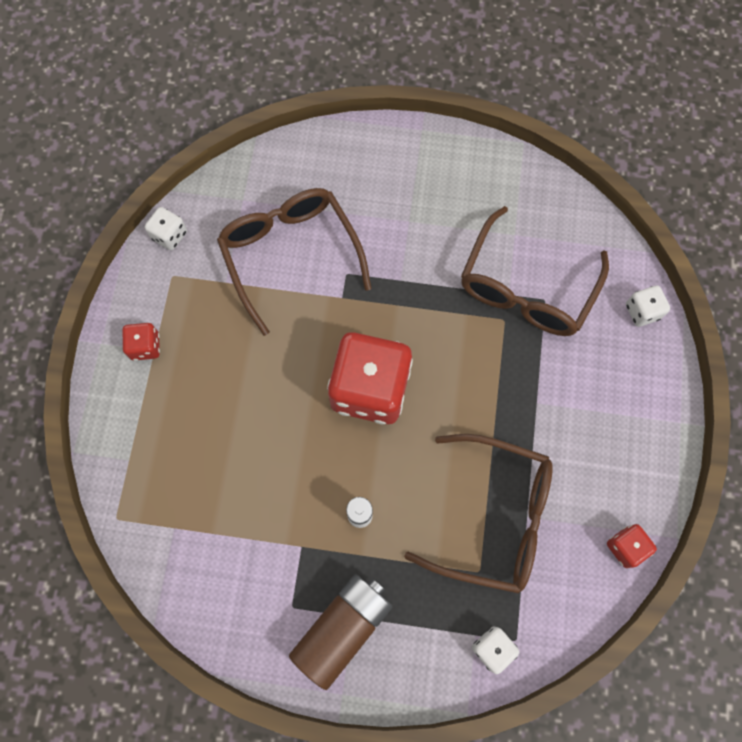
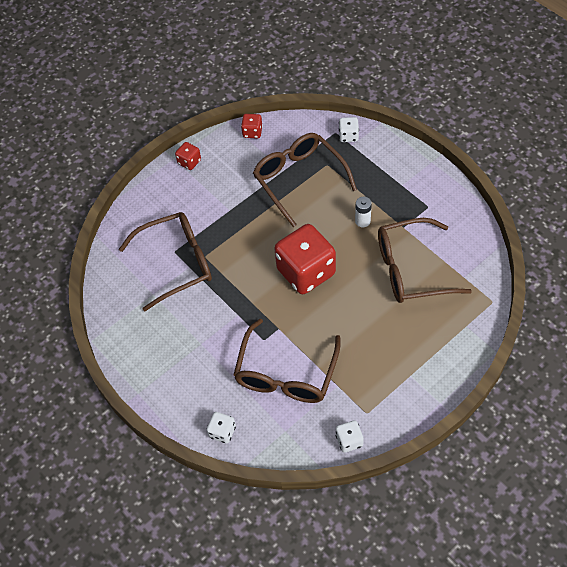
camera: 135 degrees left, 15 degrees down
red dice [122,323,160,361] -> red dice moved to [175,142,201,170]
brown battery [289,574,393,690] -> none
white dice [626,285,670,327] -> white dice moved to [207,412,236,444]
none -> brown glasses [378,218,472,303]

